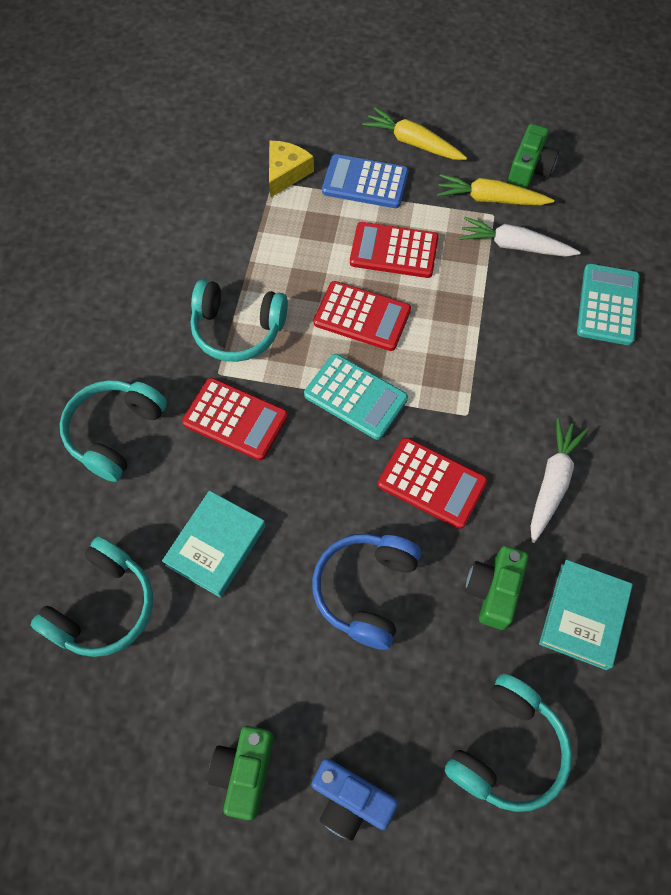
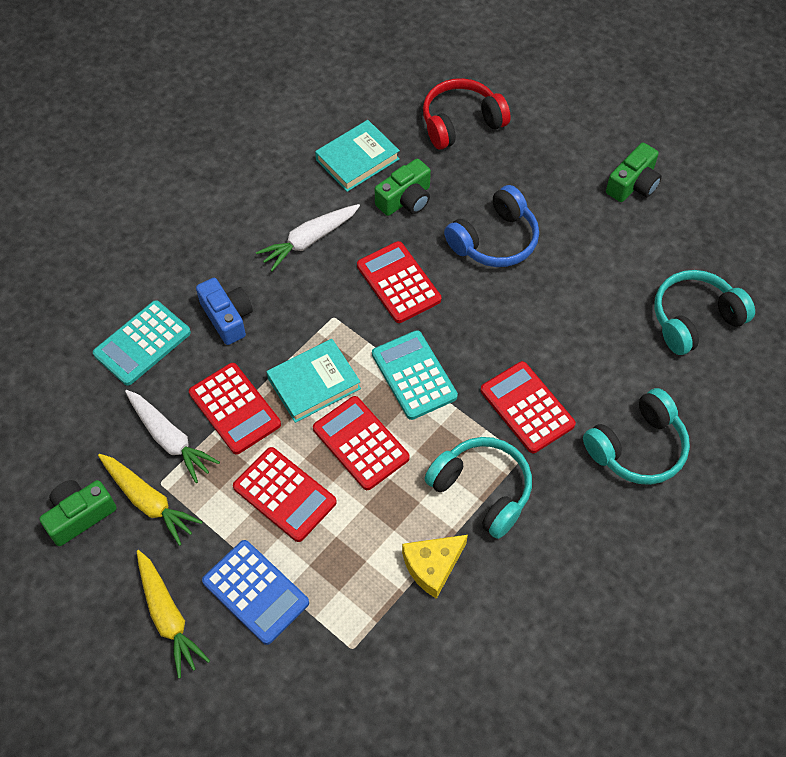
camera: 150 degrees left, 5 degrees down
turquoise book [162,491,266,598] -> turquoise book moved to [266,339,361,423]
yellow cheese [269,141,314,197] -> yellow cheese moved to [402,535,468,599]
blue camera [311,758,398,841] -> blue camera moved to [196,278,253,345]
turquoise headphones [444,674,572,812] -> red headphones [423,78,511,150]
none -> red calculator [189,363,281,454]

